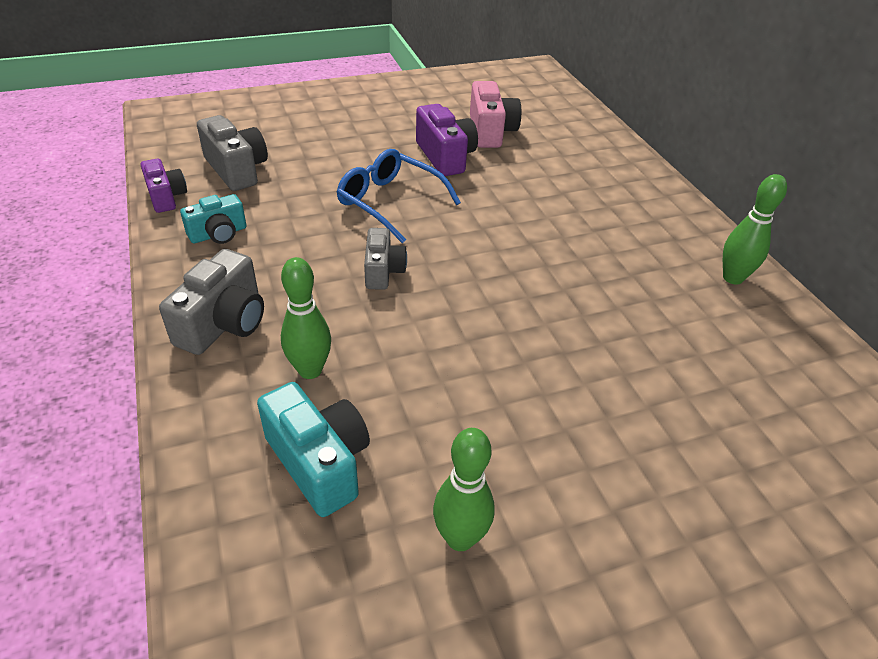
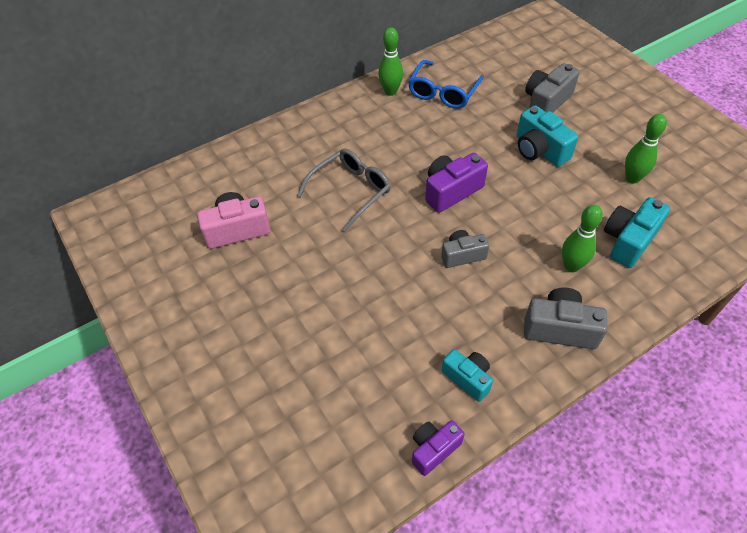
camera: 100 degrees left, 10 degrees up
grey camera [197,115,268,191] -> grey camera moved to [525,63,580,113]
blue glasses [337,149,461,243] -> blue glasses moved to [408,60,484,109]
purple camera [416,104,478,176] -> purple camera moved to [425,153,488,213]
none -> grey glasses [297,149,391,232]
none -> turquoise camera [517,105,578,167]

